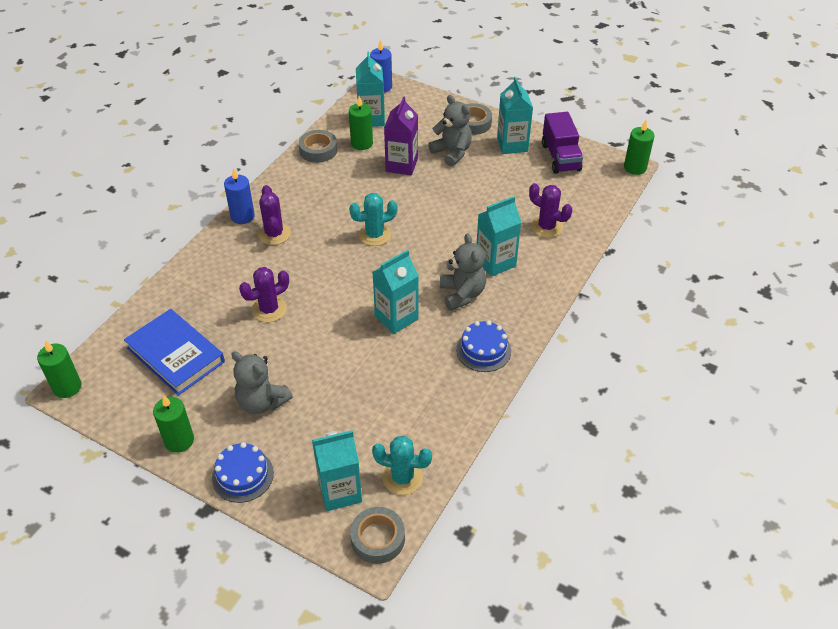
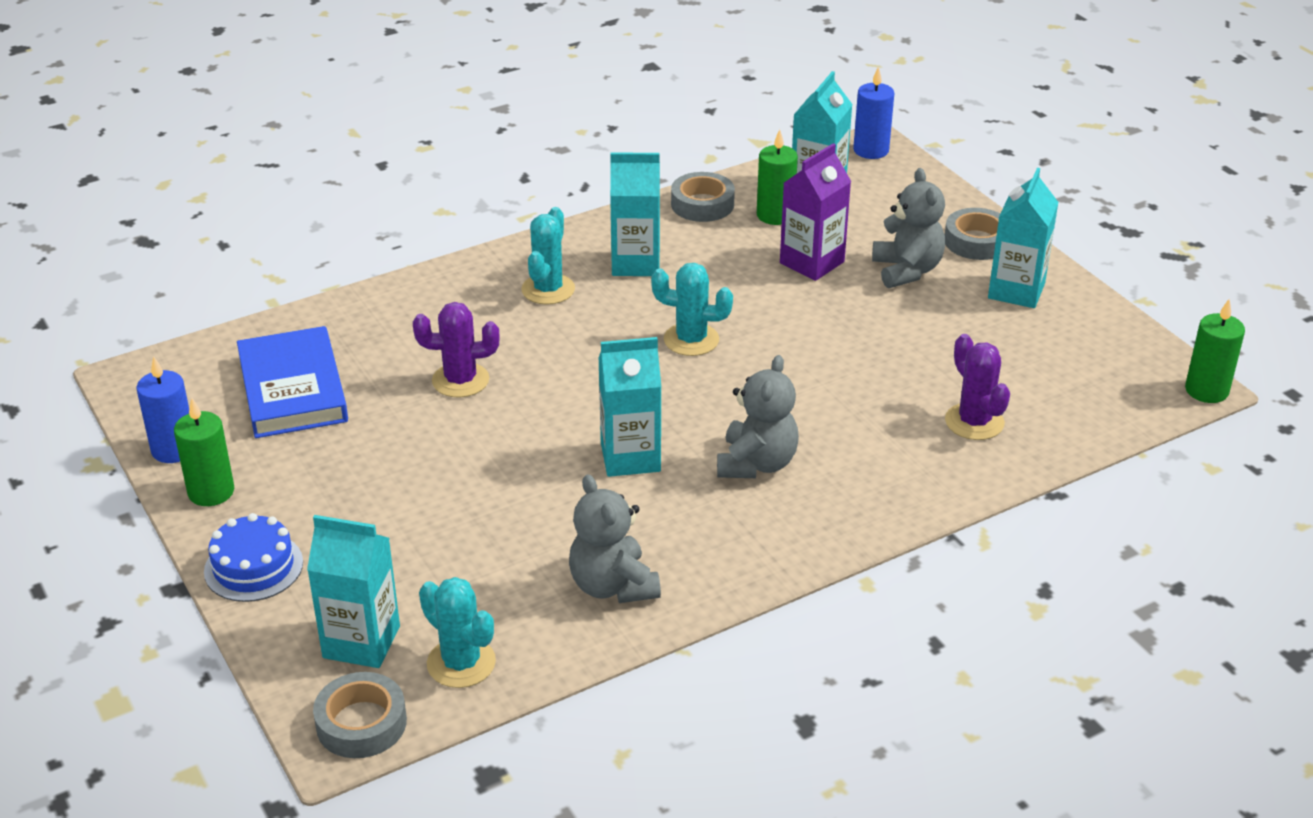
camera: 30 degrees right, 10 degrees down
green candle [37,340,81,398] -> none
blue candle [224,168,255,224] -> blue candle moved to [137,357,189,463]
grey teddy bear [231,351,293,414] -> grey teddy bear moved to [569,474,661,603]
purple cactus [258,185,291,245] -> turquoise cactus [521,207,575,305]
blue cake [456,321,511,372] -> none
turquoise carton [477,196,522,277] -> turquoise carton moved to [610,153,660,276]
purple truck [542,112,583,174] -> none

